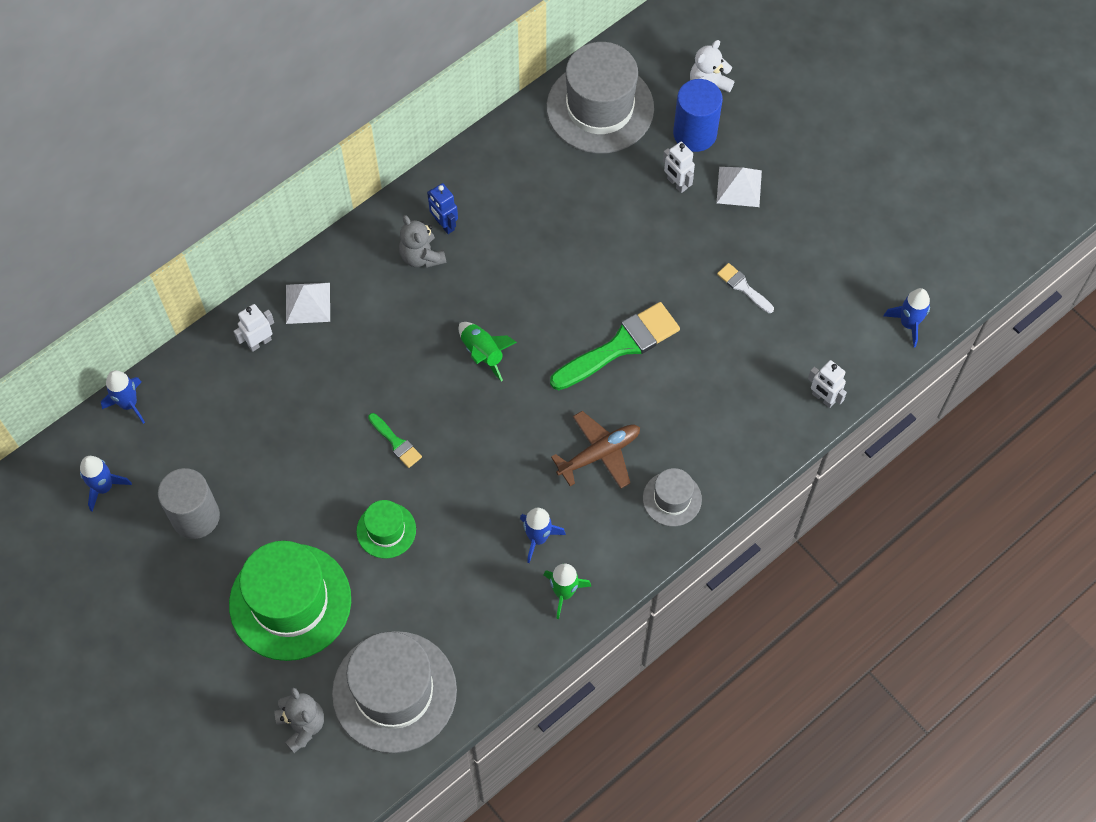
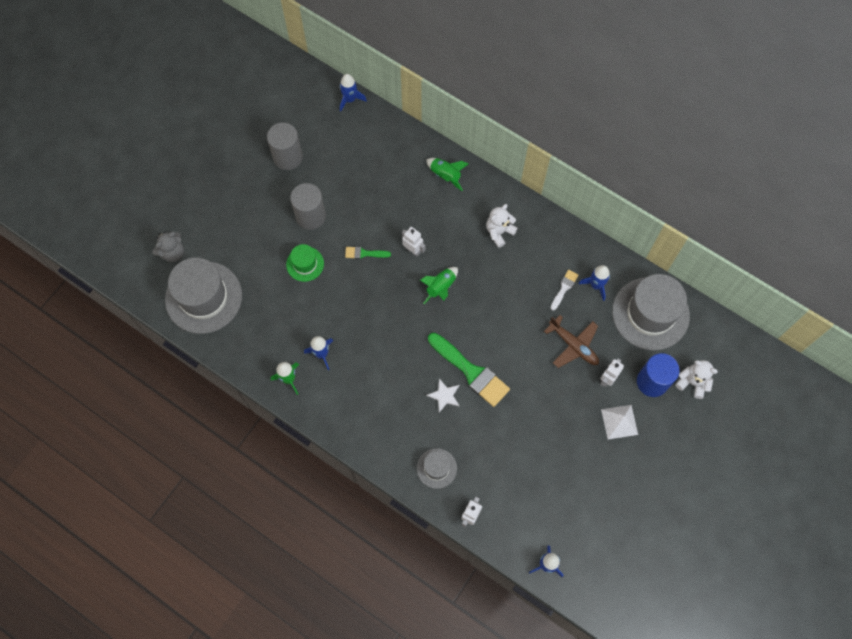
camera: 75 degrees right, 5 degrees up
blue rocket [80,456,132,512] -> blue rocket moved to [578,265,610,301]
green hat [229,541,351,661] -> none
white robot [233,304,274,352] -> white robot moved to [402,227,425,257]
white pyramid [286,283,330,324] -> green rocket [426,158,469,191]
green brush [368,413,422,468] -> green brush turned 60 degrees clockwise [345,247,391,259]
grey teddy bear [399,215,446,268] -> white teddy bear [486,204,518,248]
blue robot [427,183,458,234] -> none
brown plane [551,411,640,489] -> brown plane moved to [544,315,599,368]
grey hat [643,468,702,526] -> grey hat moved to [417,448,457,489]
white brush [717,263,774,313] -> white brush moved to [551,270,579,311]
none -> grey cylinder [290,183,326,230]
none -> white star [426,379,460,412]

